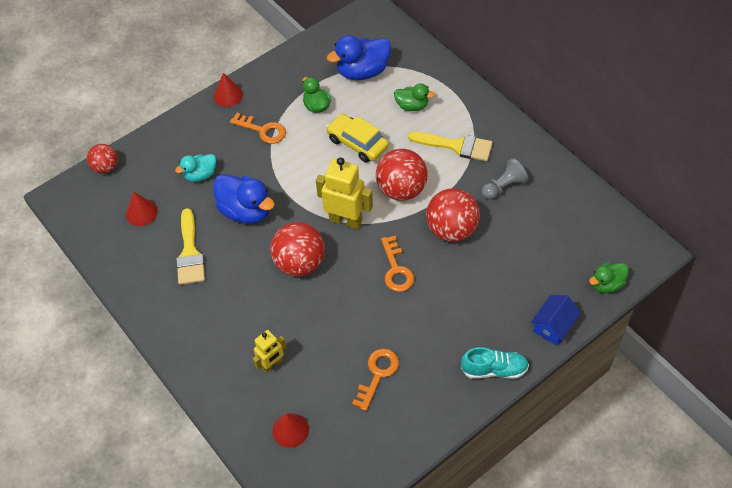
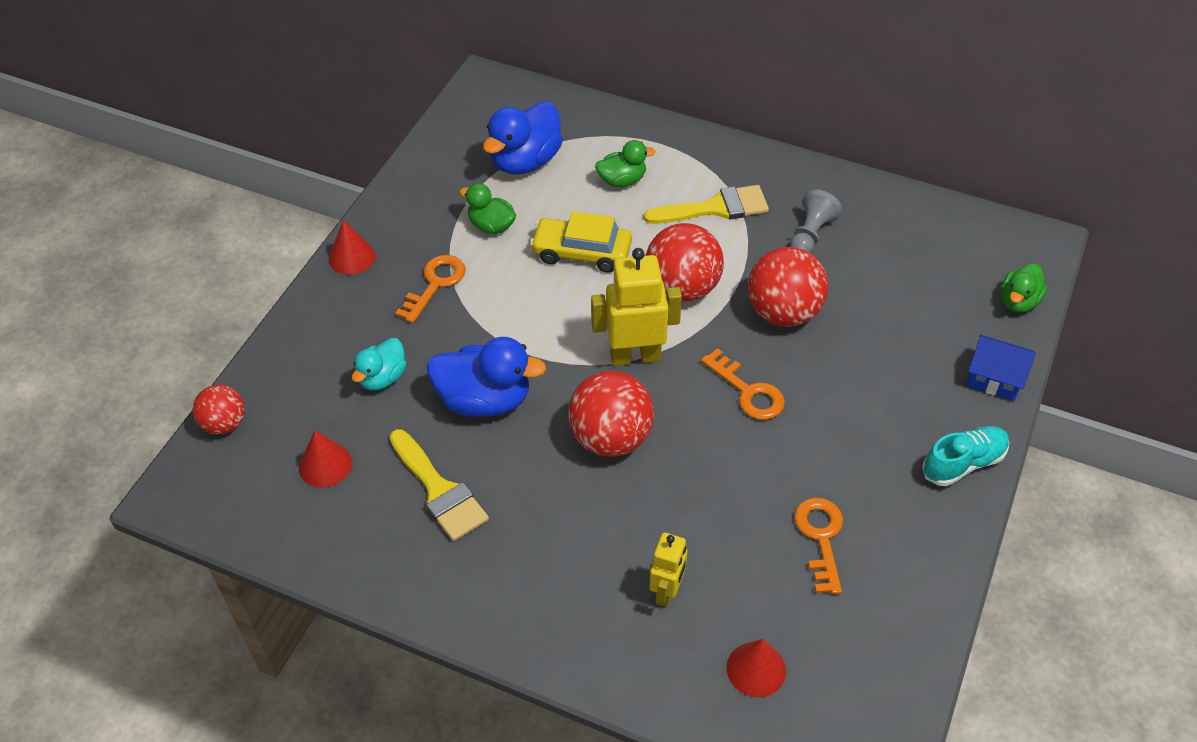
camera: 30 degrees left, 5 degrees down
orange key [230,113,286,144] -> orange key turned 60 degrees counterclockwise [395,255,466,323]
blue house [531,295,581,346] -> blue house turned 75 degrees counterclockwise [967,335,1036,401]

